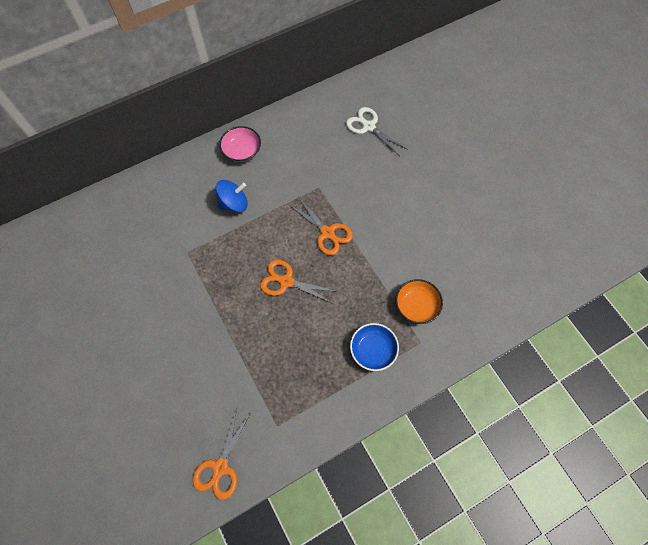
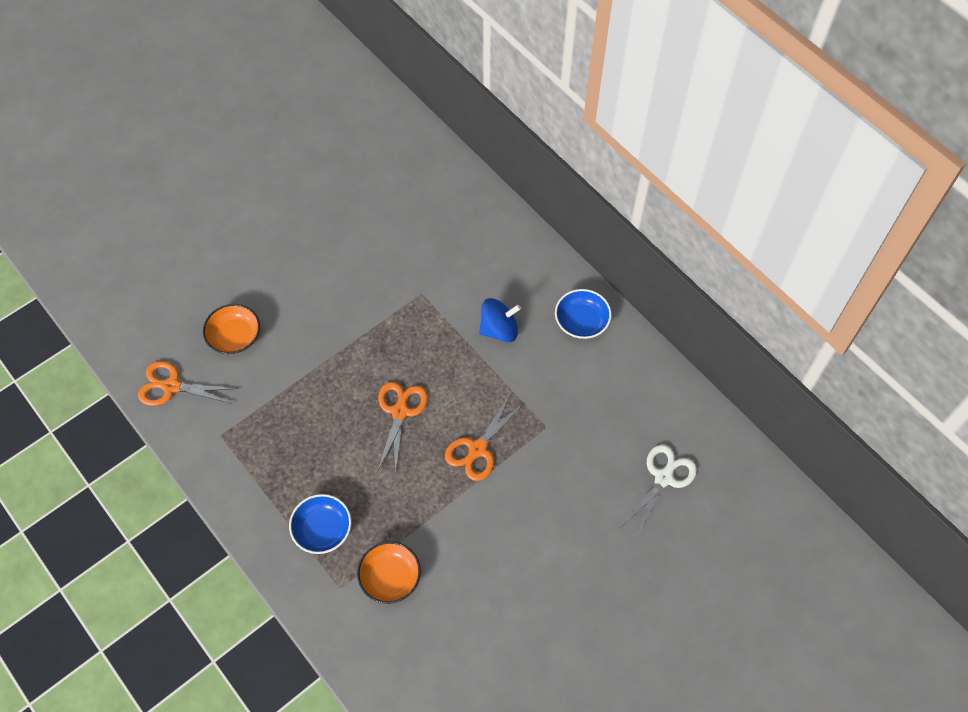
camera: 80 degrees right, 5 degrees down
blue spinning top [215,180,248,213] -> blue spinning top turned 75 degrees counterclockwise [479,298,521,342]
pink bowl [219,126,261,162] -> blue bowl [555,289,612,339]
none -> orange bowl [203,304,260,354]

